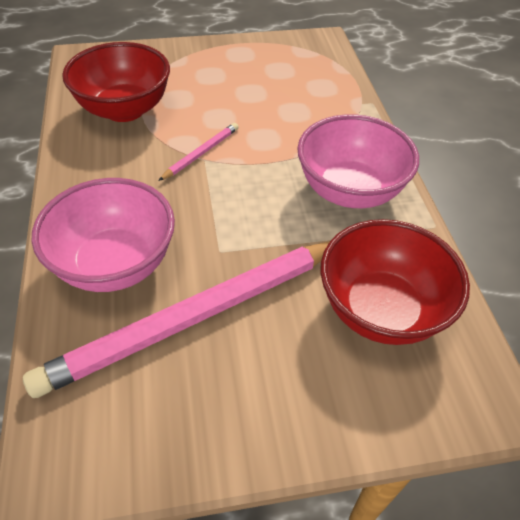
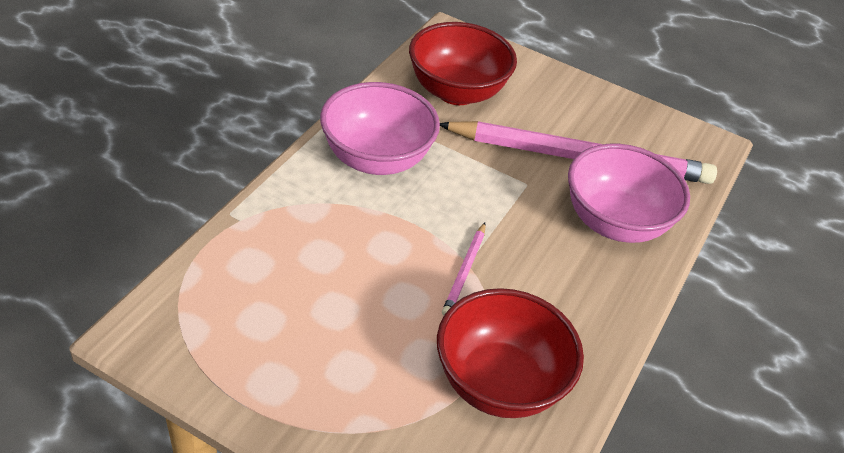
camera: 145 degrees left, 5 degrees down
pink pencil [158,123,239,181] -> pink pencil turned 60 degrees counterclockwise [442,223,485,316]

